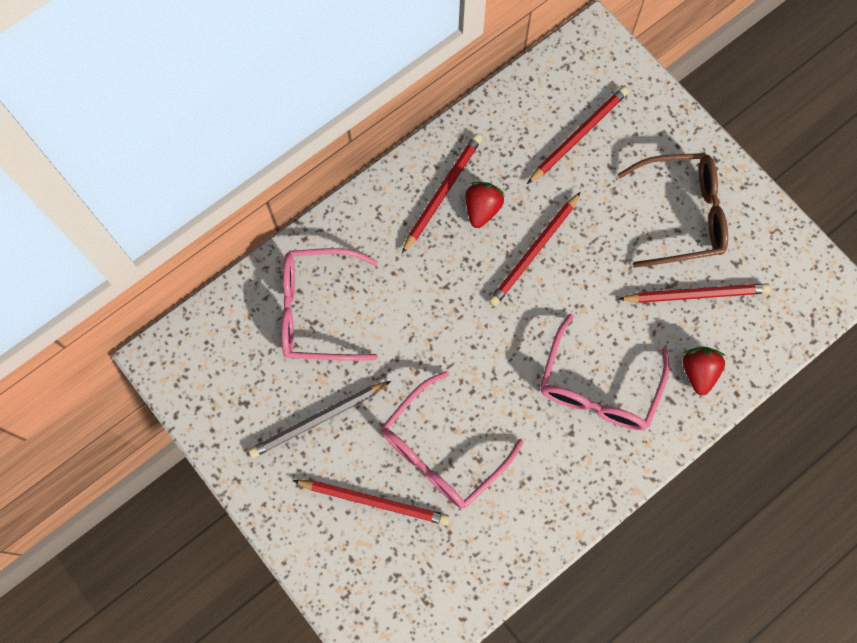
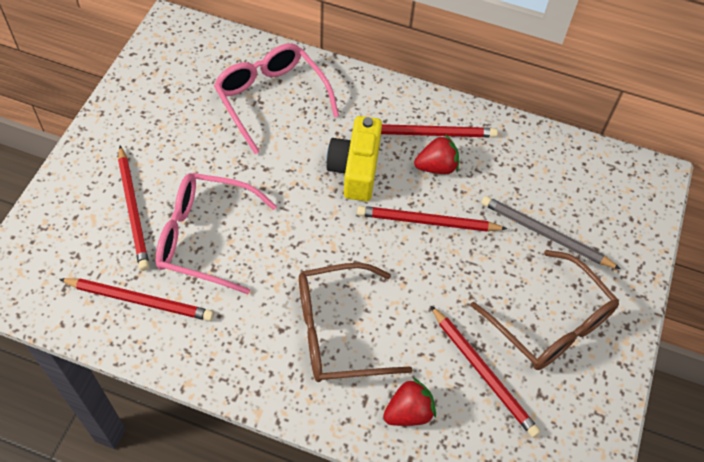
camera: 55 degrees right, 15 degrees down
grey pencil [248,381,391,458] -> grey pencil moved to [481,196,620,269]
red pencil [527,86,629,184] -> red pencil moved to [59,278,214,321]
pink glasses [540,313,670,430] -> brown glasses [299,263,412,382]
none -> yellow camera [326,116,382,201]

